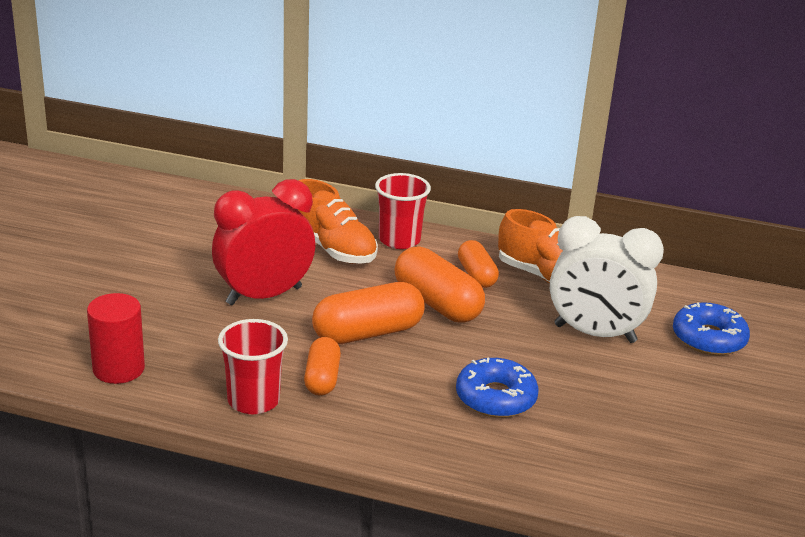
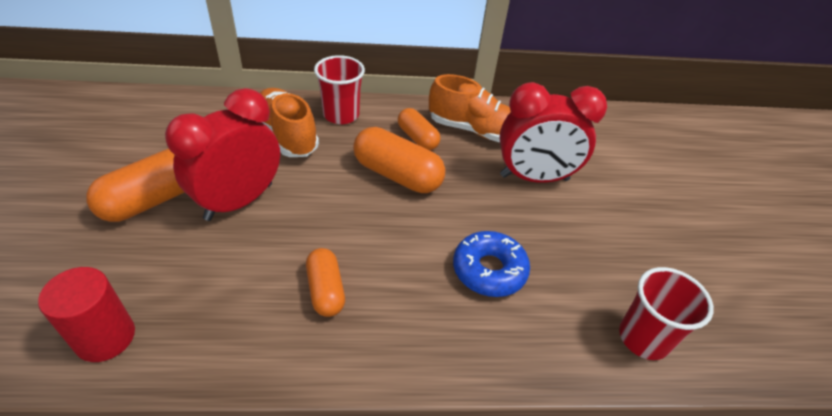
camera: 20 degrees left, 15 degrees up
red cup [218,319,288,414] -> red cup moved to [619,267,714,360]
orange shoe [297,179,378,264] -> orange shoe turned 150 degrees counterclockwise [260,88,319,157]
orange capsule [312,282,425,344] -> orange capsule moved to [86,148,185,222]
white clock [550,216,664,343] -> red clock [499,82,607,183]
blue donut [673,302,750,356] -> none

